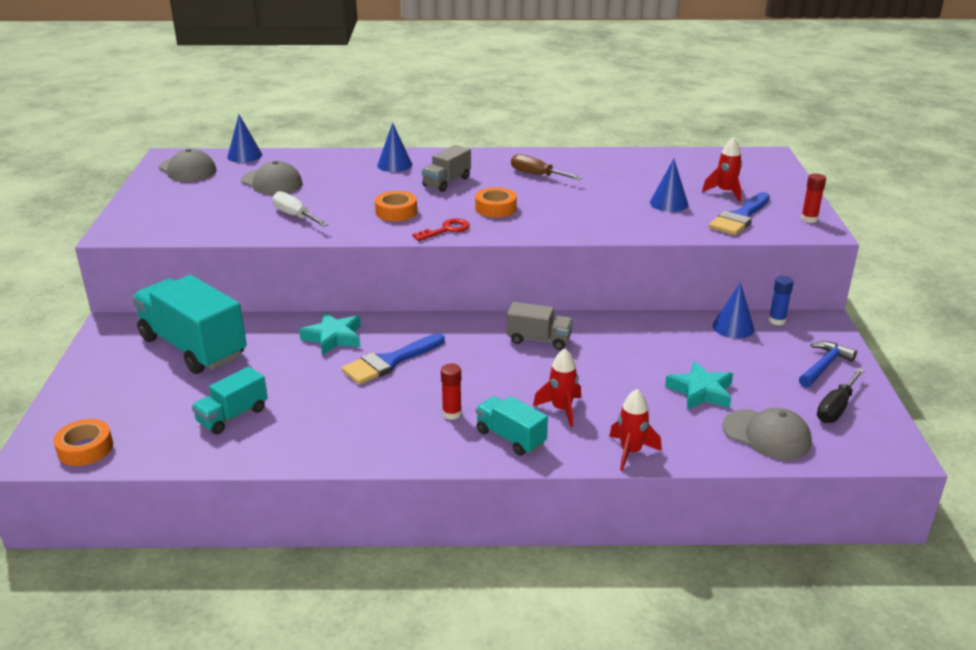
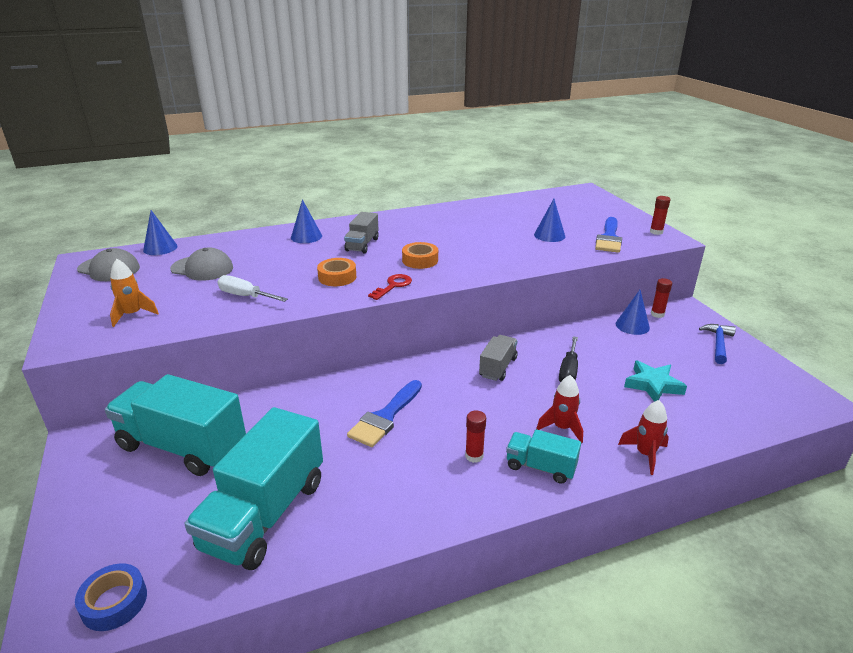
camera: 20 degrees left, 0 degrees up
orange tape [54,419,113,466] -> blue tape [75,563,147,631]
turquoise truck [192,366,268,434] -> turquoise truck [185,407,323,570], size x1.95
turquoise star [299,312,361,356] -> none
grey truck [507,302,573,350] -> grey truck turned 60 degrees counterclockwise [479,335,518,381]
brown screwdriver [511,154,582,180] -> none
red rocket [702,137,742,202] -> none
grey cap [723,408,812,460] -> none
blue glue stick [769,276,794,325] -> red glue stick [651,278,672,318]
black screwdriver [817,368,865,423] -> black screwdriver moved to [559,336,578,382]
none -> orange rocket [110,259,159,327]

